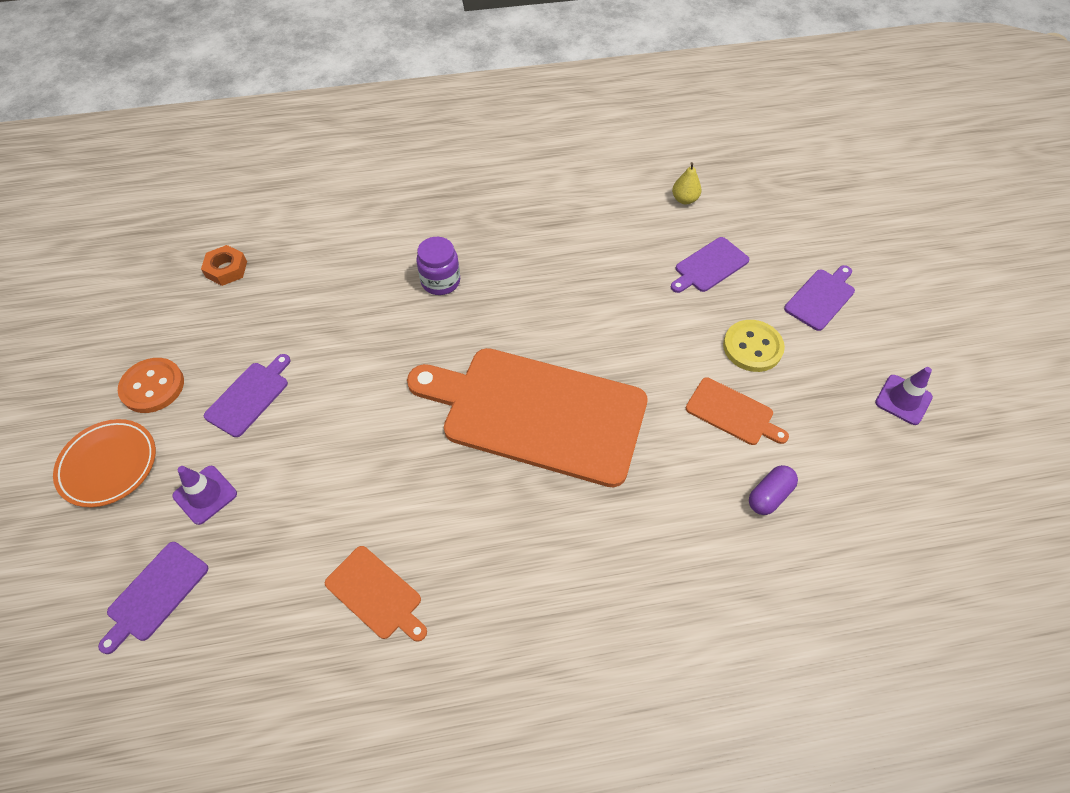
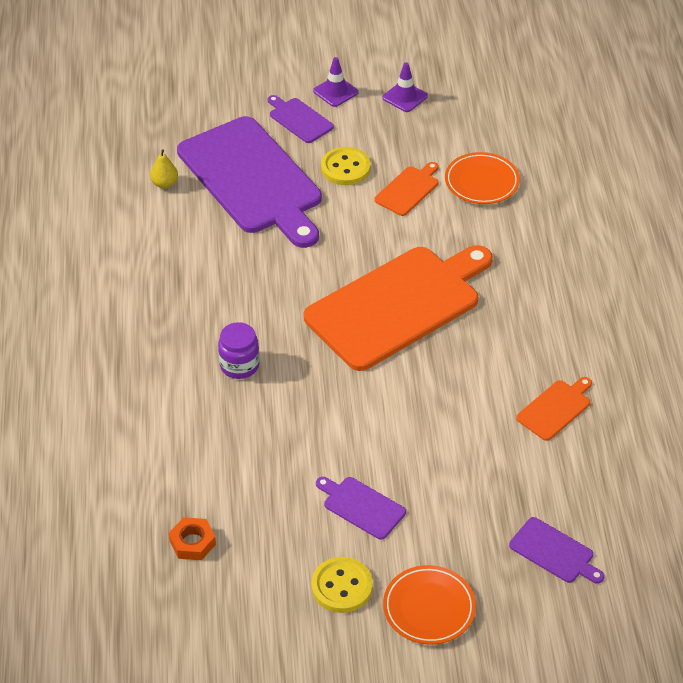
camera: 85 degrees left, 10 degrees down
orange button [118,358,184,413] -> yellow button [311,557,373,613]
purple traffic cone [172,466,237,525] -> purple traffic cone moved to [313,57,358,107]
orange cutting board [407,348,648,488] -> orange cutting board turned 150 degrees counterclockwise [303,245,493,371]
purple cutting board [671,237,750,293] -> purple cutting board [177,116,322,248], size x2.37
purple capsule [749,465,798,515] -> orange plate [445,152,520,204]

